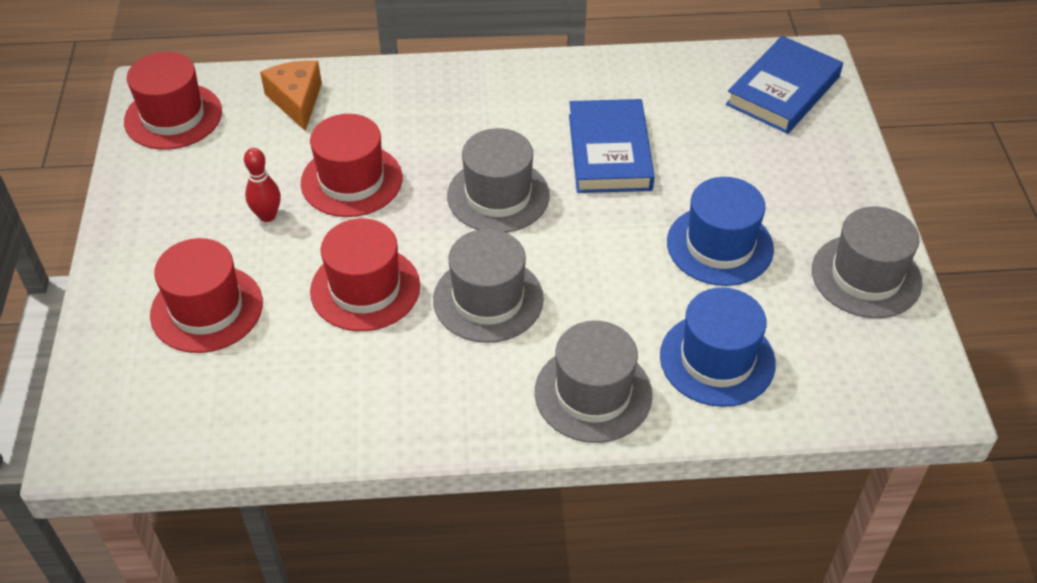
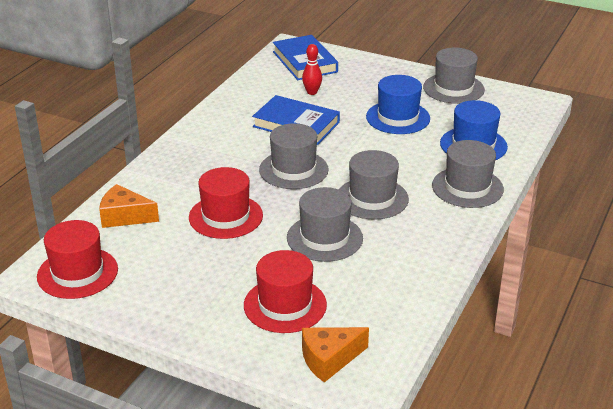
camera: 60 degrees left, 15 degrees down
red bowling pin [244,148,281,222] -> red bowling pin moved to [302,44,322,95]
red hat [310,218,420,331] -> grey hat [287,187,363,262]
none -> orange cheese [302,327,369,383]

